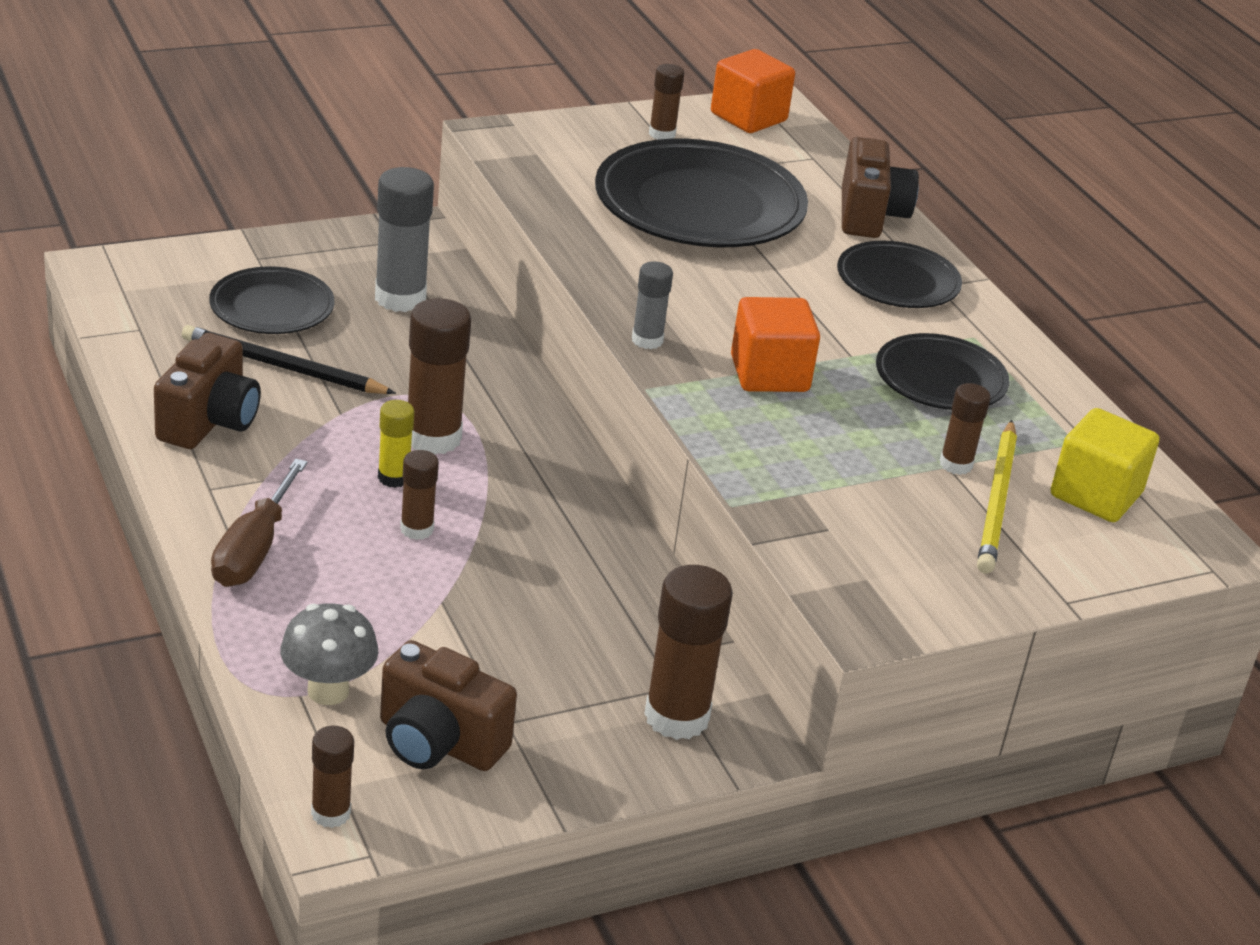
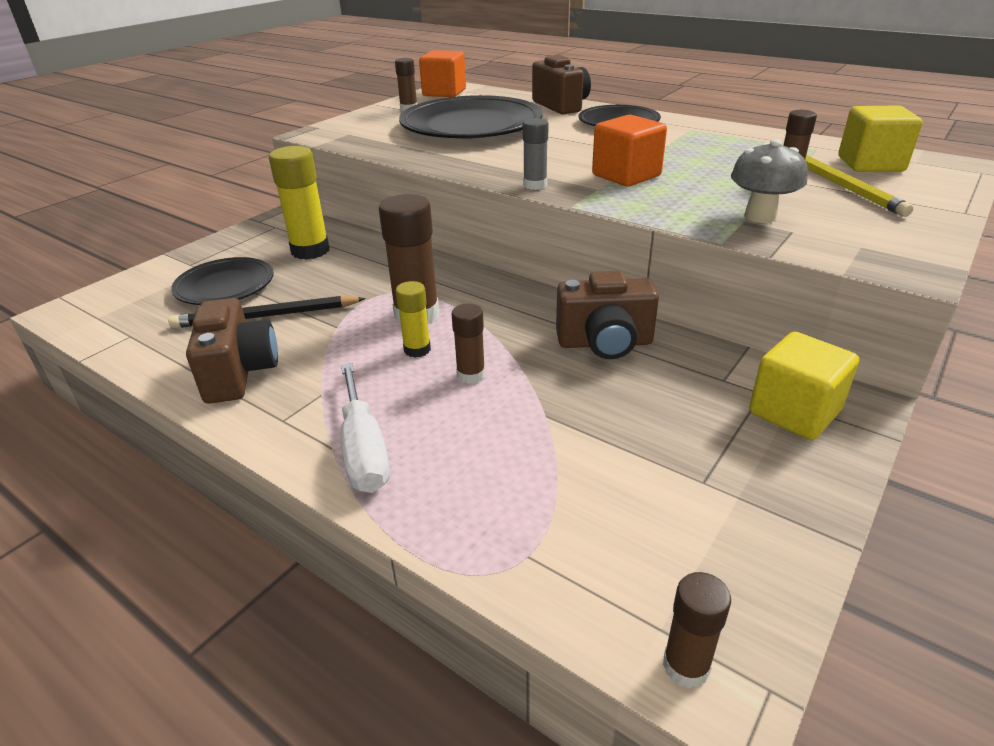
camera: 25 degrees left, 0 degrees up
brown screwdriver [211,459,308,587] -> white screwdriver [341,363,390,493]
grey mushroom [280,603,378,705] -> grey mushroom moved to [731,139,808,223]
grey glue stick [375,167,434,312] -> yellow glue stick [269,146,329,260]
brown camera [380,640,517,771] -> brown camera moved to [556,271,659,359]
brown glue stick [644,565,733,740] -> yellow cube [749,332,859,440]
black plate [876,333,1009,410] -> none

